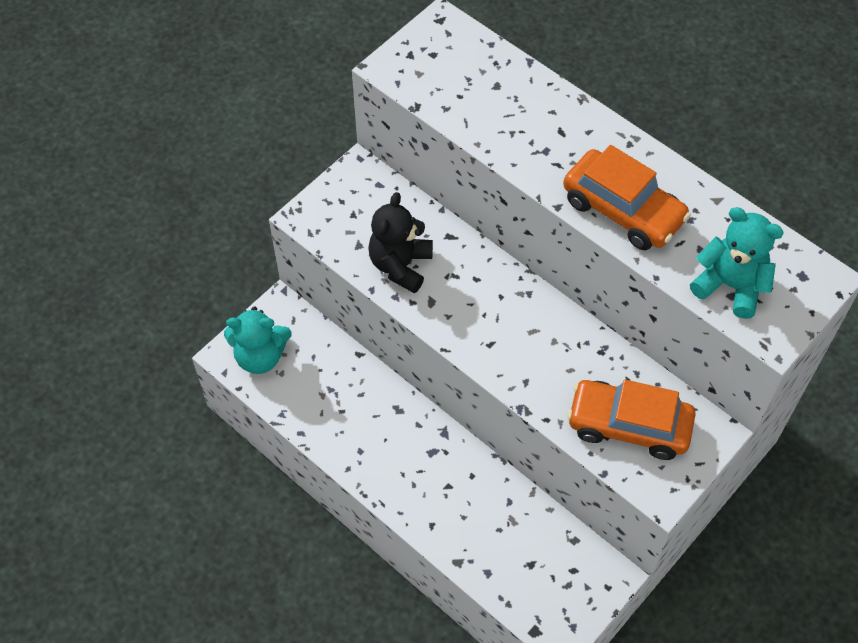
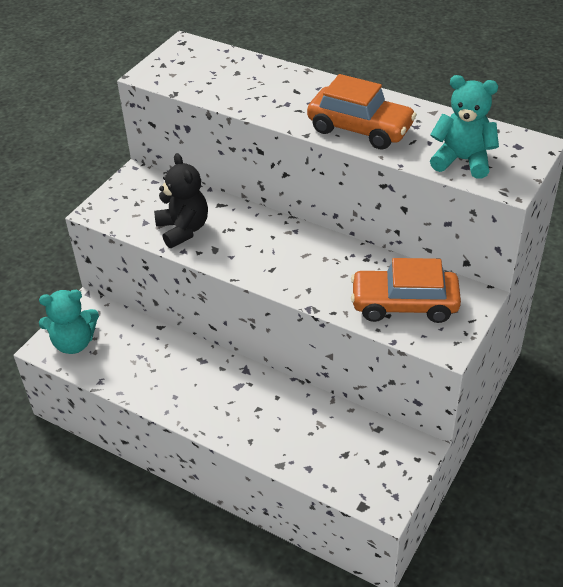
camera: 10 degrees left, 15 degrees down
black teddy bear [368,192,433,293] -> black teddy bear turned 150 degrees clockwise [154,153,208,248]

